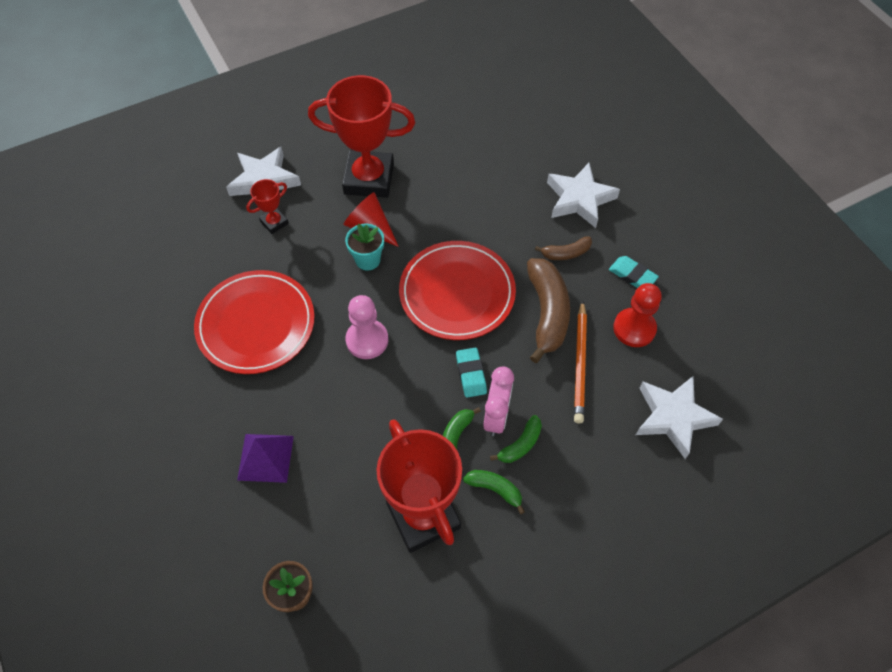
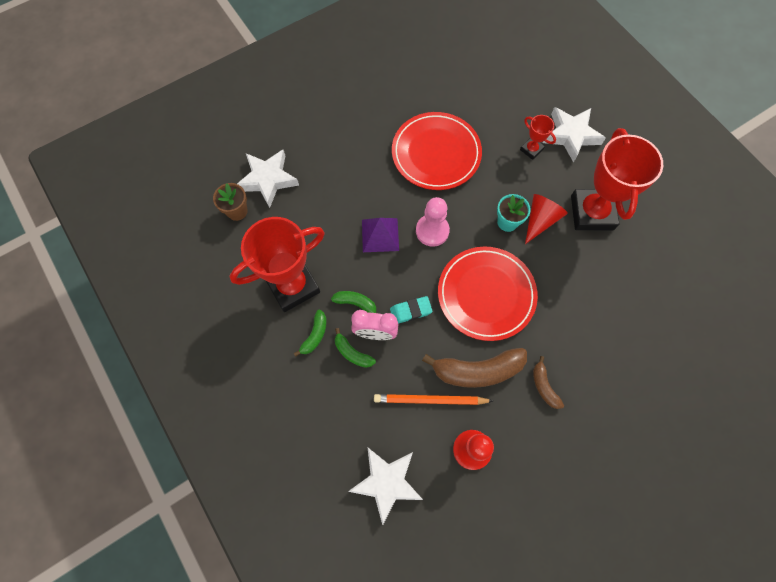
camera: 85 degrees right, 10 degrees up
purple pyramid [237,434,294,483] -> purple pyramid moved to [362,218,399,252]
white star [547,163,620,228] -> white star moved to [237,150,299,208]
turquoise eraser [609,256,659,288] -> none

